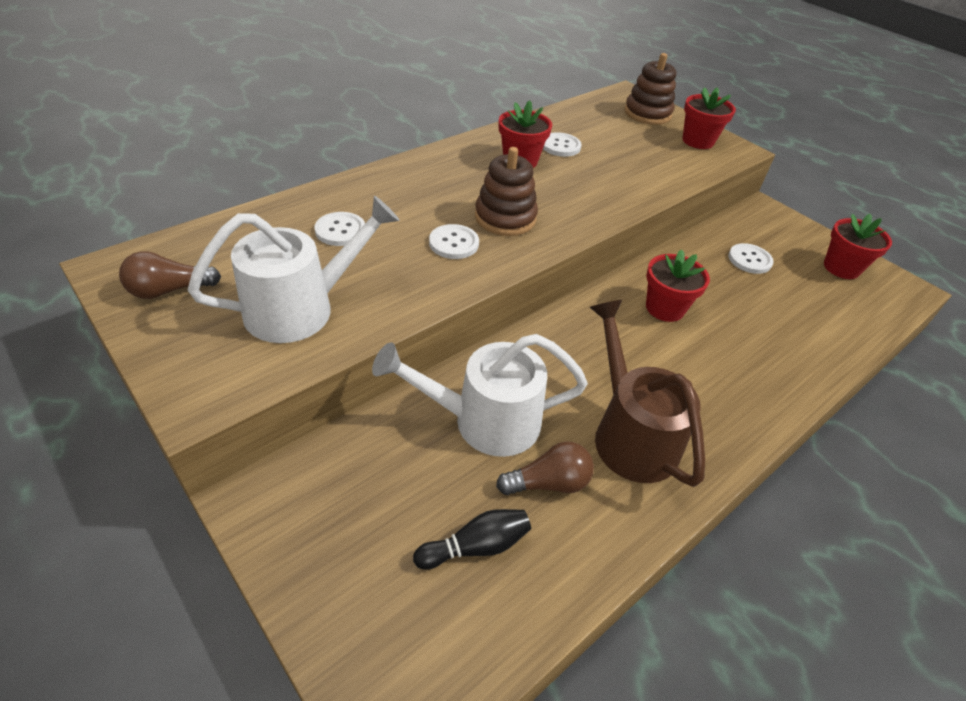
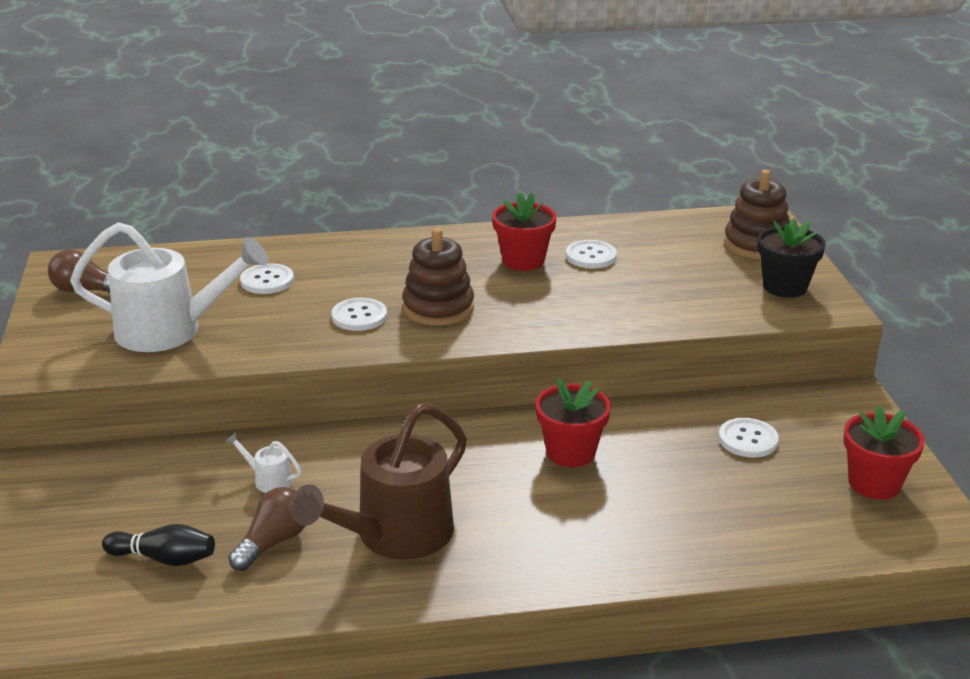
camera: 35 degrees right, 15 degrees down
white watering can [372,334,588,457] -> white watering can [225,432,301,493], size x0.41
brown light bulb [496,442,594,495] -> brown light bulb turned 75 degrees counterclockwise [228,487,305,571]
brown watering can [590,300,705,487] -> brown watering can turned 150 degrees counterclockwise [291,404,467,560]
red flower pot [683,87,736,149] -> black flower pot [757,218,826,298]

